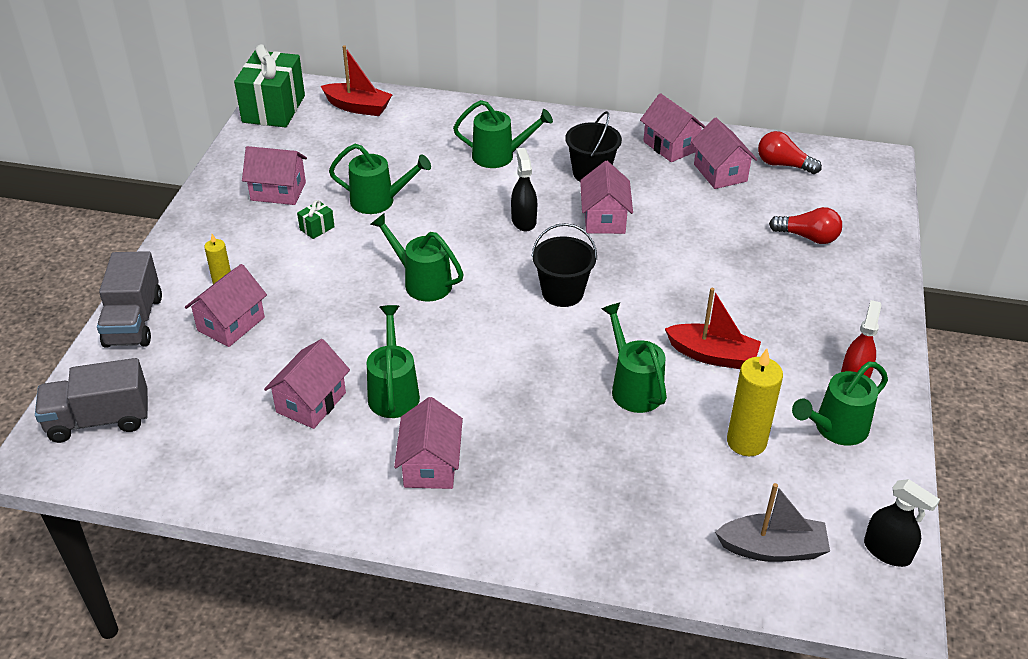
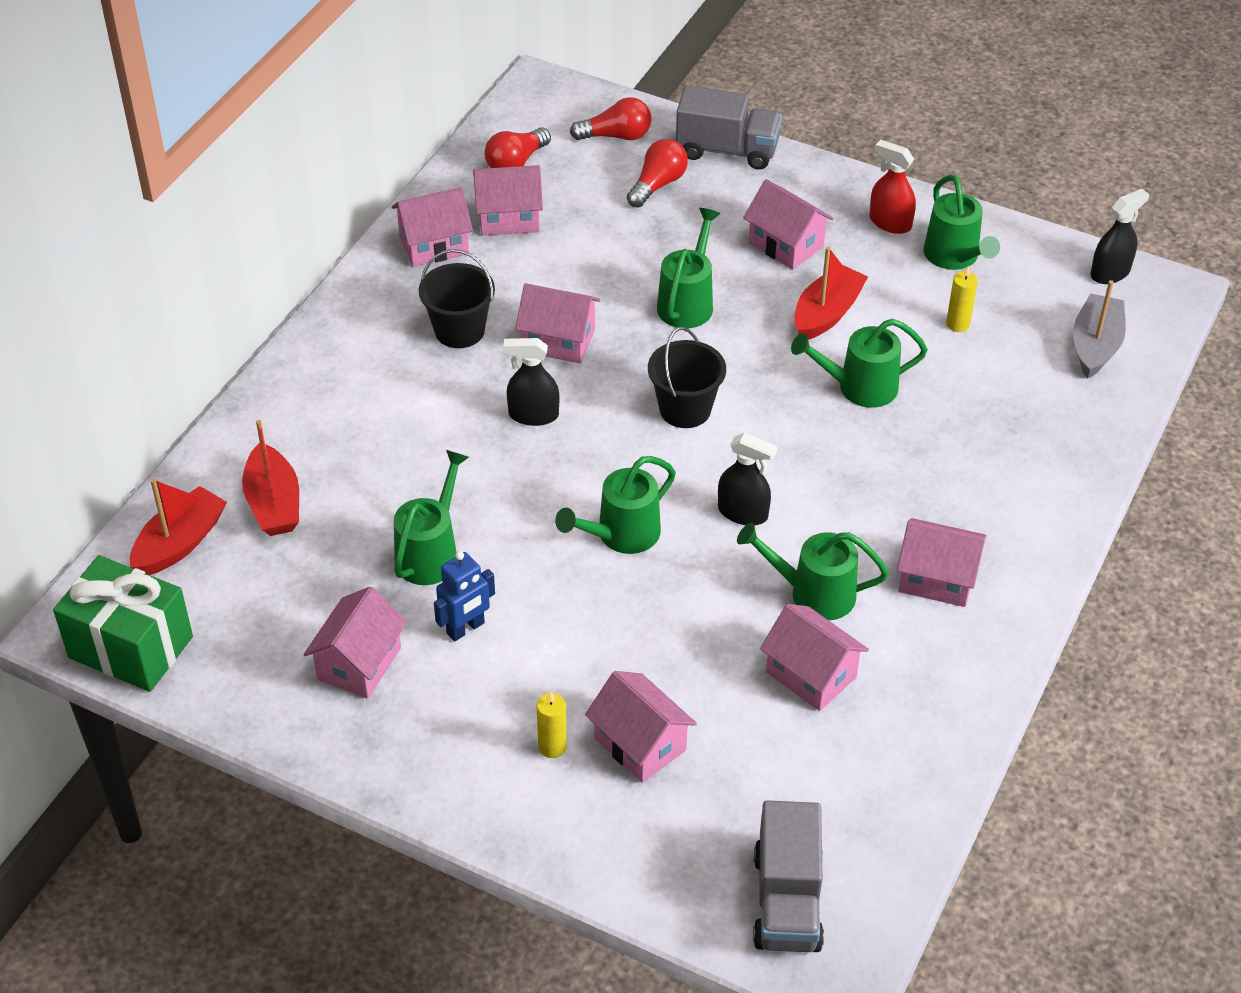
camera: 75 degrees left, 5 degrees up
grey truck [97,251,162,348] -> grey truck moved to [676,86,782,170]
green gift [297,200,335,239] -> blue robot [434,551,495,642]
green watering can [453,100,553,168] -> green watering can moved to [657,208,720,328]
yellow candle [727,349,783,456] -> yellow candle [946,266,978,332], size x0.57
none -> red boat [242,420,299,536]
none -> red light bulb [570,97,652,140]
none -> black spray bottle [718,433,777,525]
none -> pink house [743,179,834,270]

